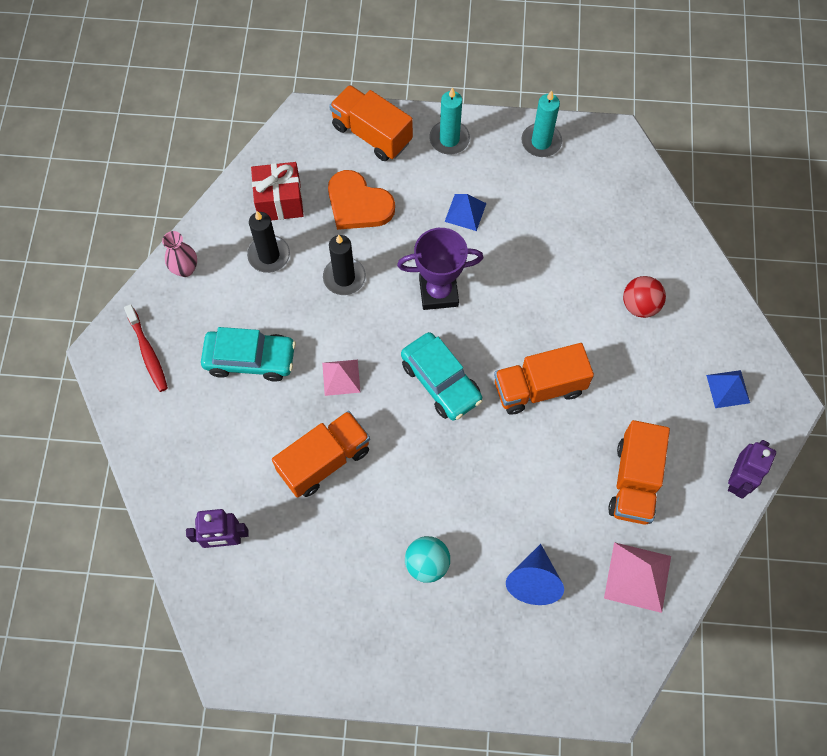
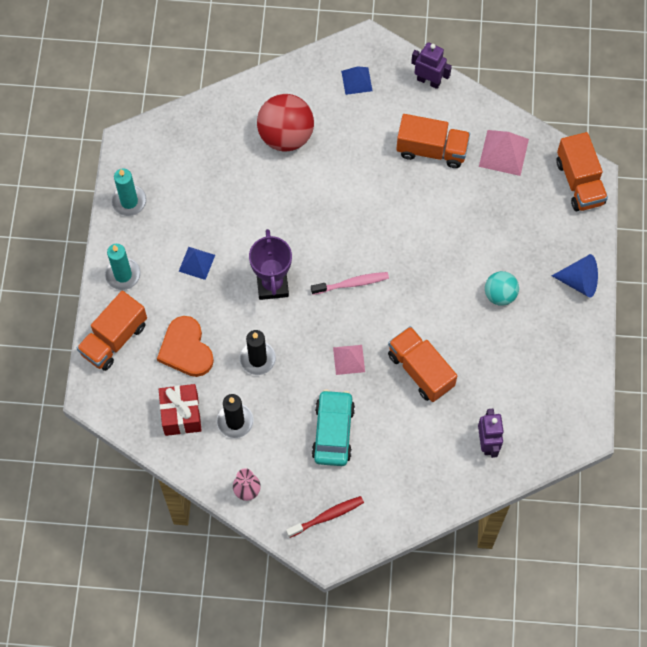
camera: 90 degrees left, 0 degrees up
orange heart [328,170,395,230] -> orange heart turned 120 degrees clockwise [157,316,214,377]
turquoise car [401,332,482,421] -> pink toothbrush [311,272,389,295]
orange truck [494,343,594,415] -> orange truck moved to [556,132,608,211]
blue cone [506,544,564,605] -> blue cone moved to [552,254,598,298]
red ball [623,276,666,318] -> red ball [257,94,314,152], size x1.72

